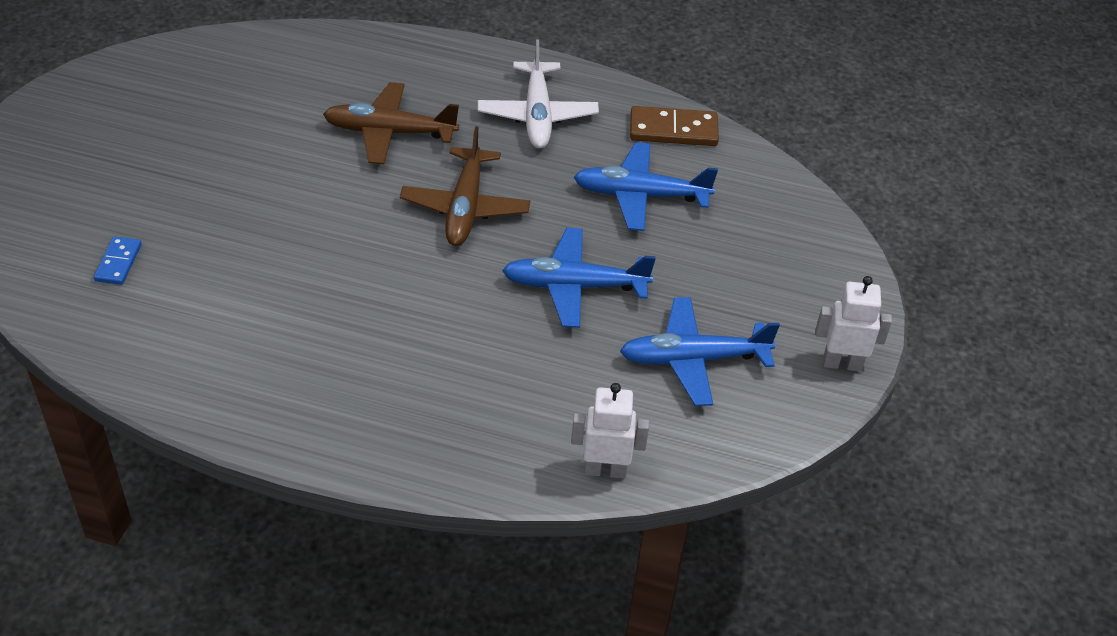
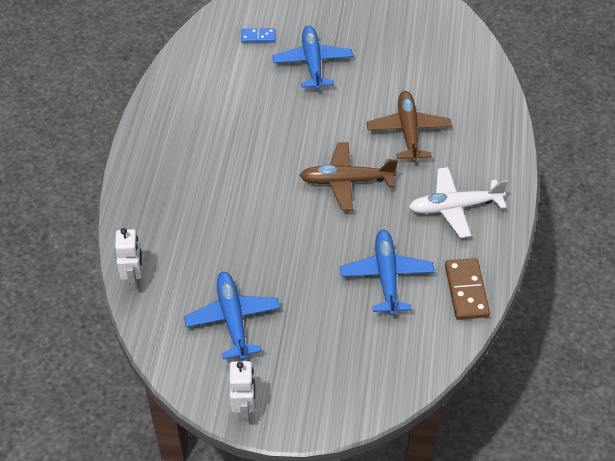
camera: 85 degrees right, 5 degrees up
blue plane [502,228,656,328] -> blue plane moved to [272,26,353,90]

